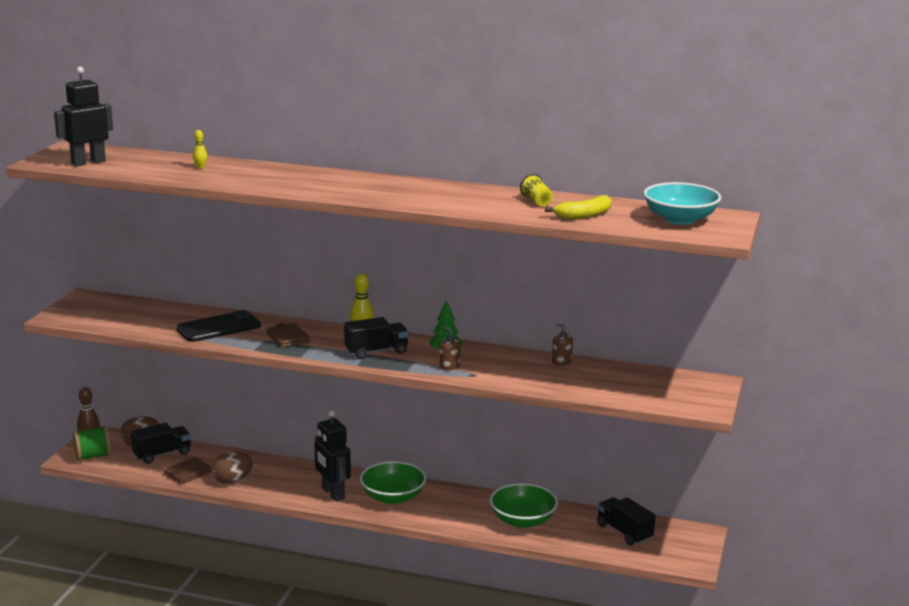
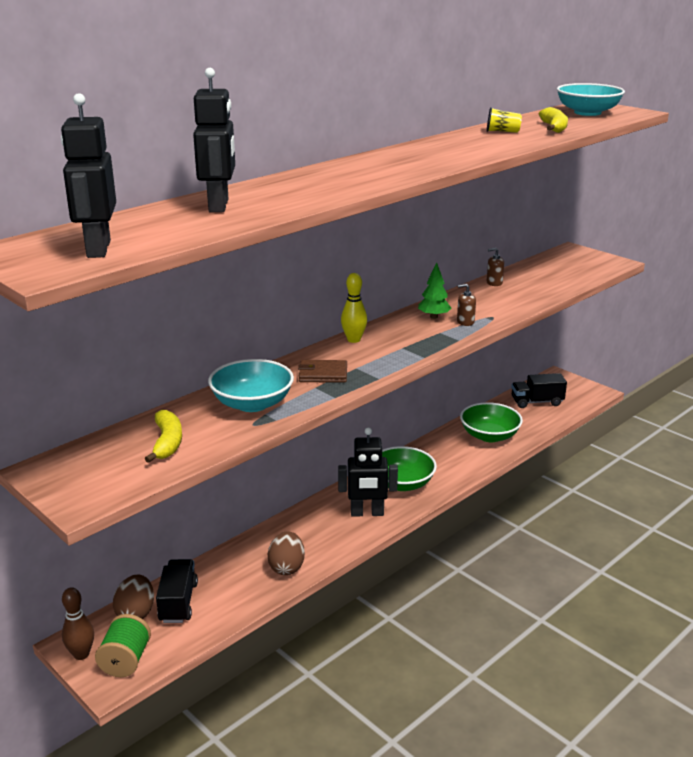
camera: 60 degrees left, 5 degrees up
brown wallet [164,457,212,484] -> none
black phone [176,310,261,342] -> turquoise bowl [208,359,294,412]
yellow bowling pin [193,130,207,169] -> black robot [193,68,235,212]
black truck [344,317,409,359] -> none
none -> yellow banana [145,410,182,463]

